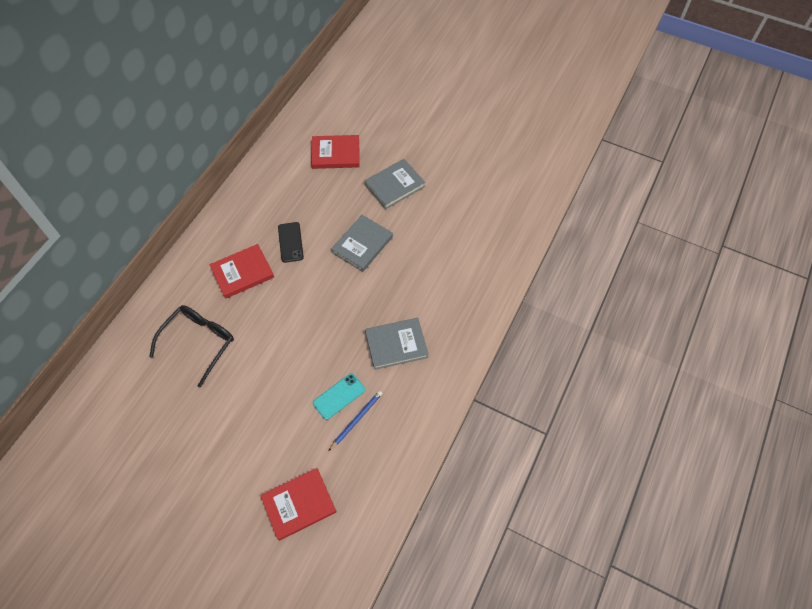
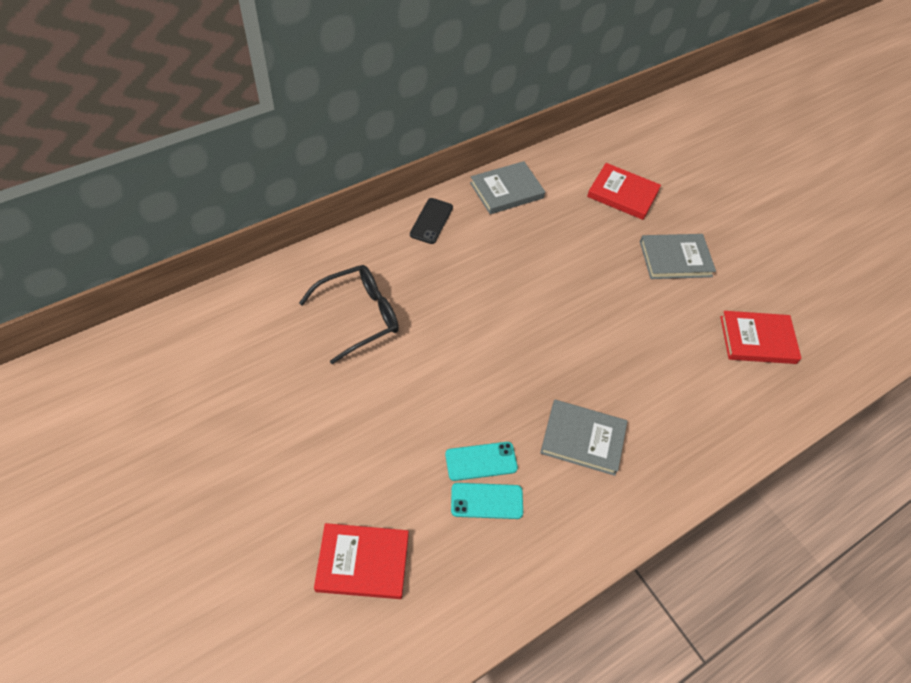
camera: 25 degrees right, 5 degrees down
red book [209,244,274,299] -> red book moved to [720,311,801,364]
black phone [278,222,304,263] -> black phone moved to [410,198,453,244]
blue pencil [329,391,383,451] -> turquoise phone [451,483,523,519]
grey book [331,215,393,272] -> grey book moved to [470,161,545,214]

